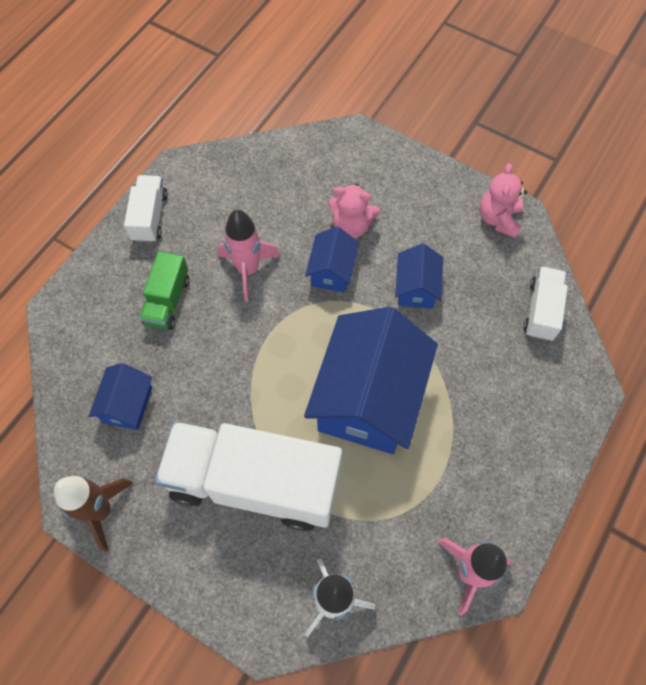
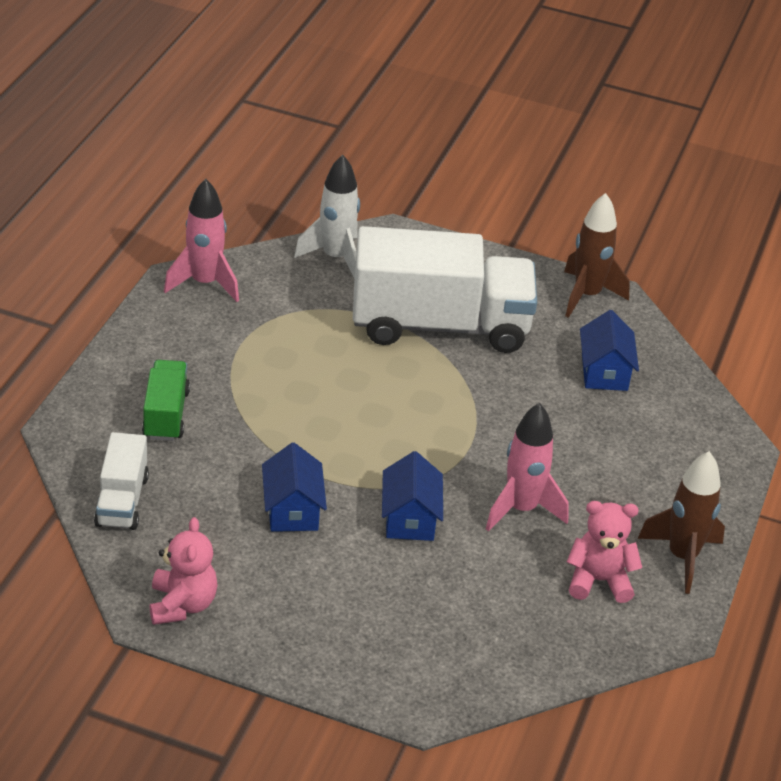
camera: 165 degrees right, 25 degrees down
white truck [124,175,168,243] -> brown rocket [638,451,725,594]
green truck [139,251,189,330] -> green truck moved to [142,360,190,441]
blue house [304,307,438,454] -> none
pink teddy bear [328,184,380,238] -> pink teddy bear moved to [567,501,642,603]

